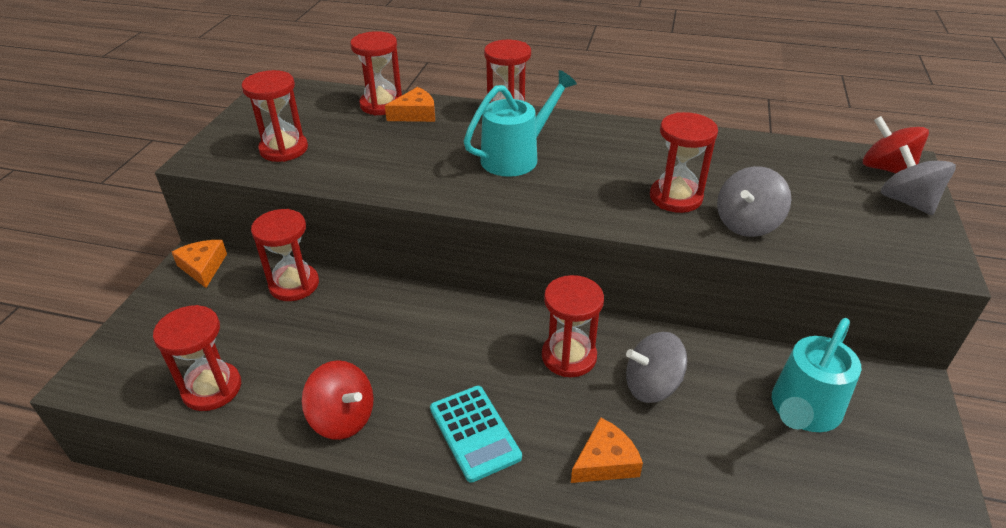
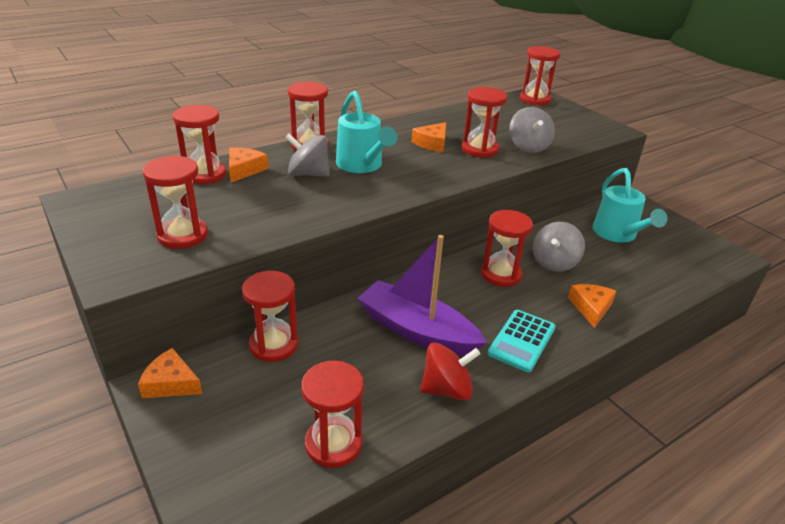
camera: 50 degrees left, 5 degrees down
turquoise calculator [430,386,522,483] -> turquoise calculator turned 105 degrees clockwise [487,310,556,372]
turquoise watering can [464,70,577,177] -> turquoise watering can turned 150 degrees clockwise [336,91,398,173]
red spinning top [863,116,929,173] -> red hourglass [520,46,560,105]
grey spinning top [881,145,956,215] -> grey spinning top moved to [285,133,330,177]
none -> purple boat [357,235,487,356]
none -> orange cheese [412,122,446,152]

